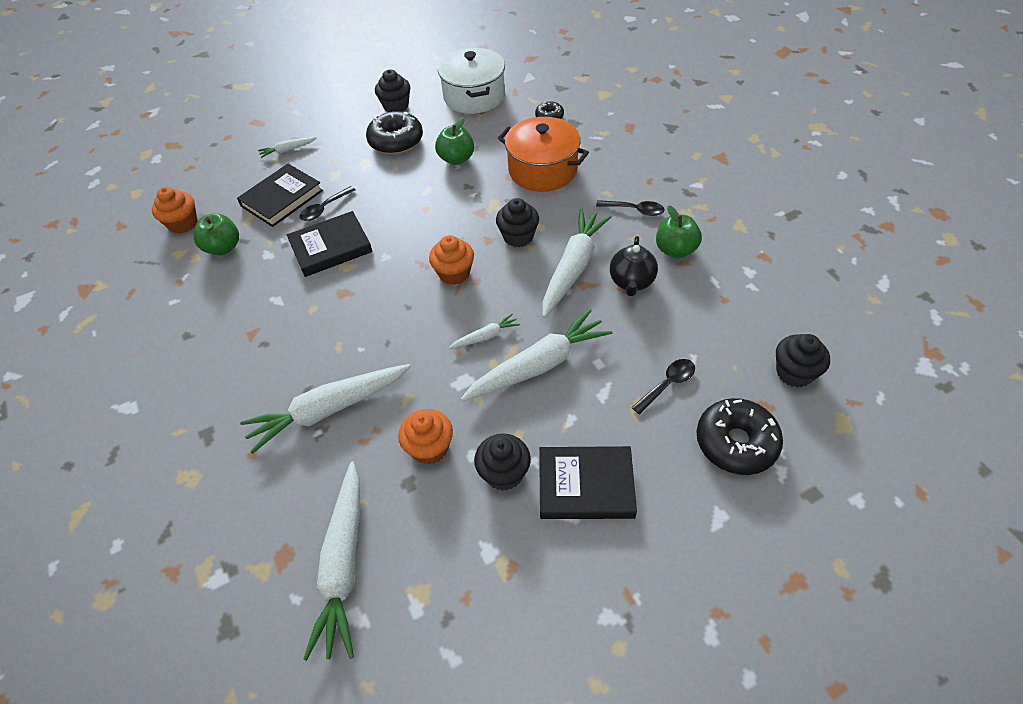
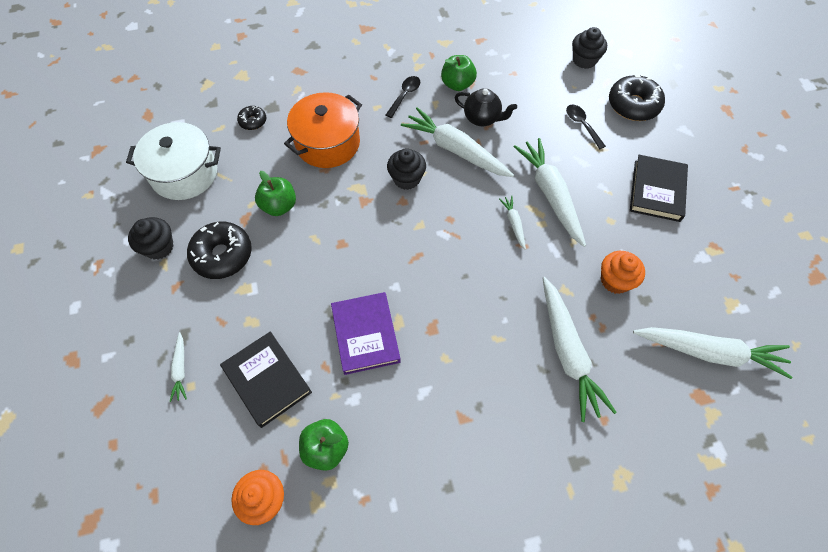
camera: 80 degrees left, 10 degrees up
black book [287,211,373,277] -> purple book [331,292,401,375]
black spoon [300,186,355,221] -> none
orange cupcake [429,235,474,285] -> none
black cupcake [474,434,531,491] -> none

